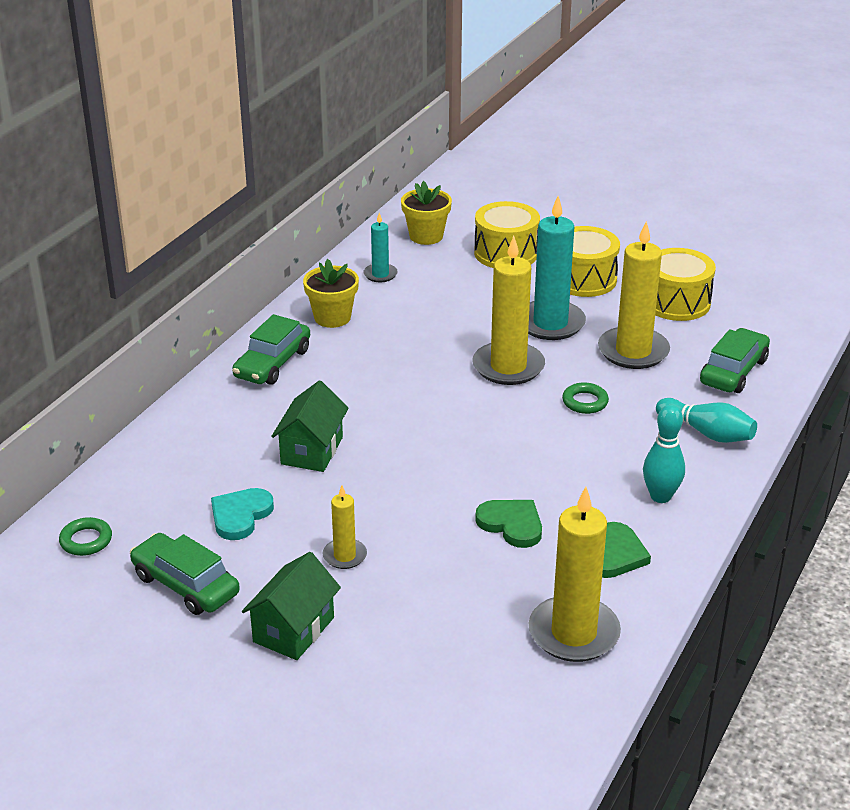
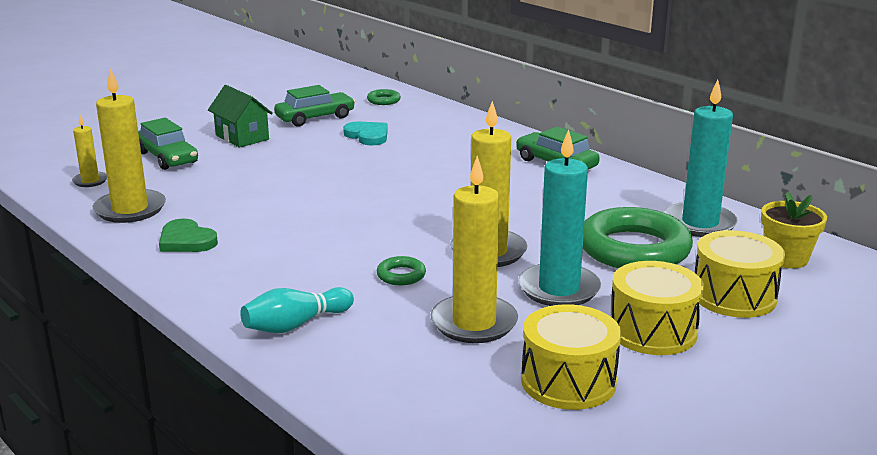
camera: 110 degrees right, 10 degrees down
green house [271,380,349,472] -> none
yellow flower pot [303,259,359,328] -> none
yellow candle [322,485,367,569] -> yellow candle moved to [72,115,107,187]
turquoise candle [363,213,398,282] -> turquoise candle [664,79,739,237], size x1.93
green heart [475,500,542,548] -> none
turquoise bowling pin [643,404,685,503] -> none
green car [700,328,770,393] -> green car moved to [138,118,198,170]
none -> green ring [583,207,693,268]

